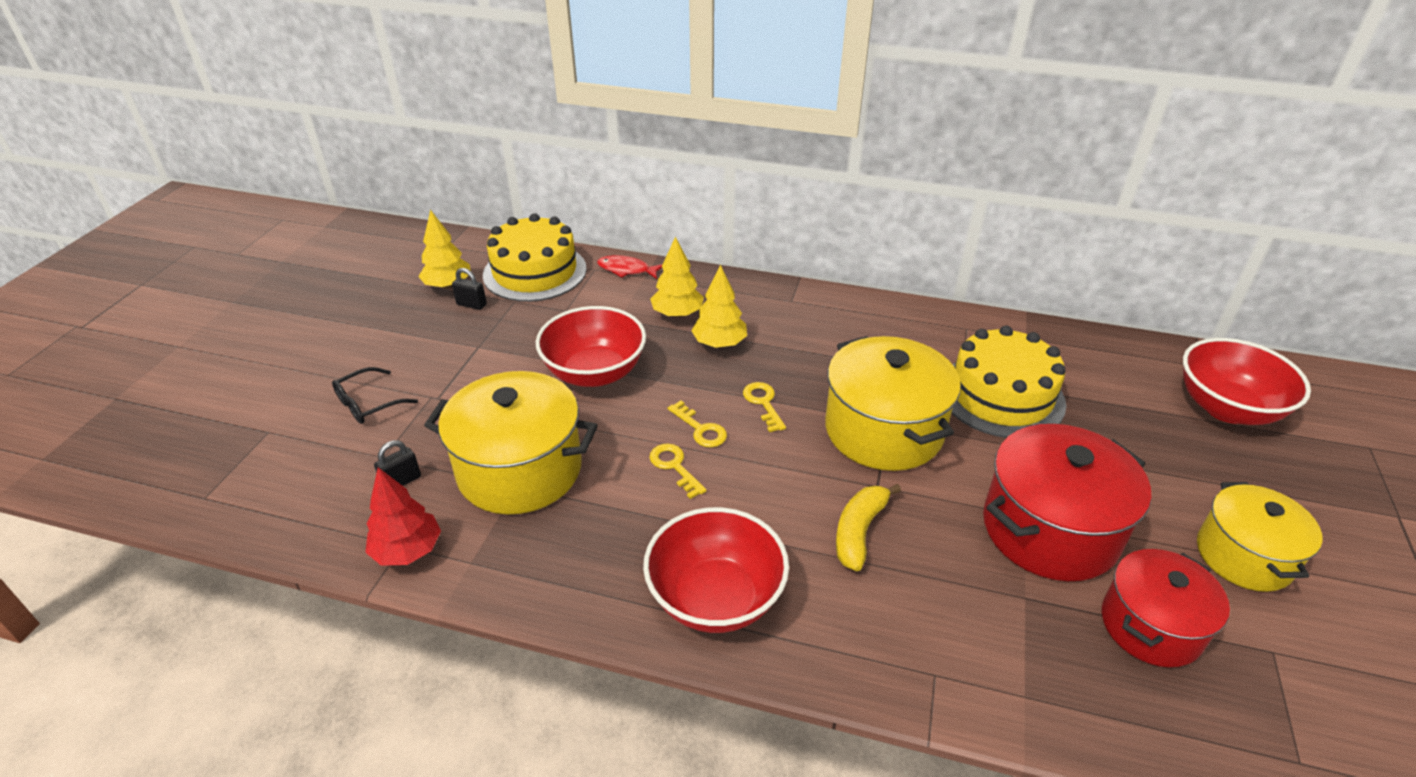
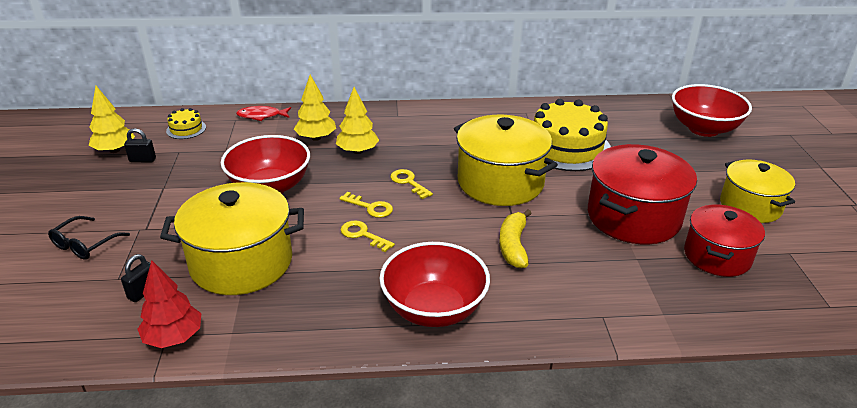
camera: 20 degrees left, 5 degrees down
yellow cake [483,213,587,302] -> yellow cake [166,108,206,139], size x0.45

